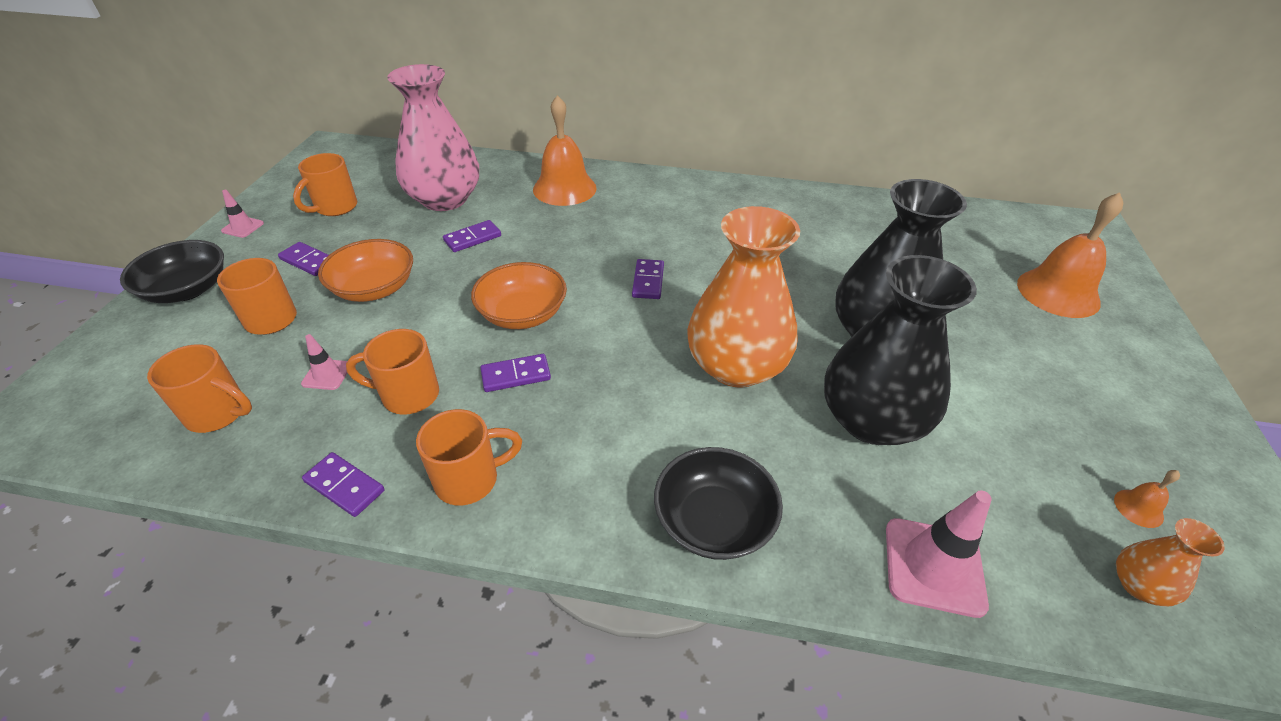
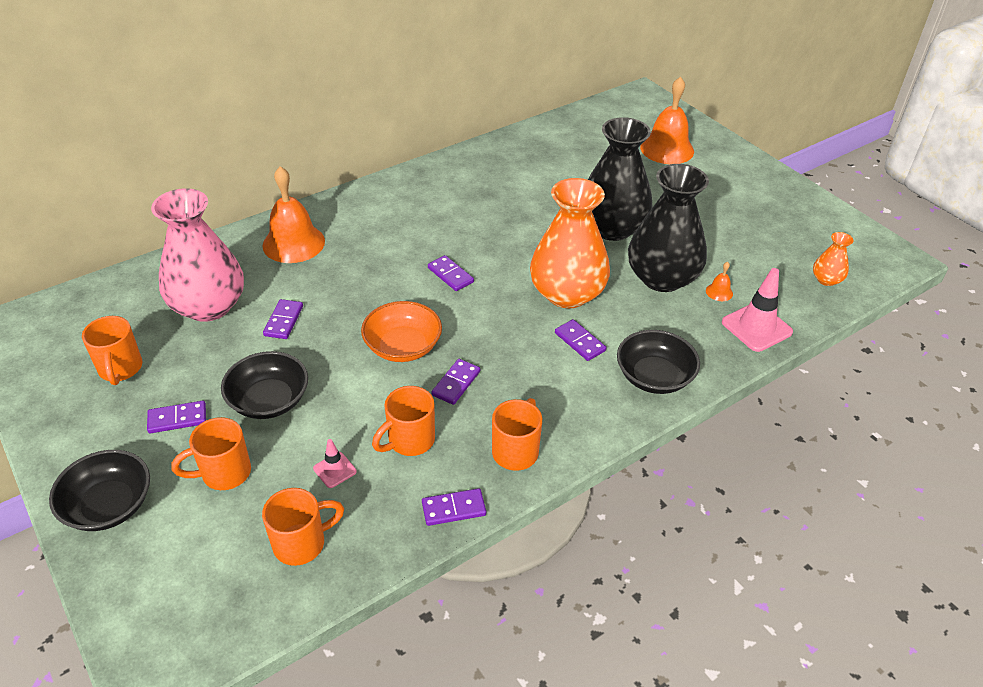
camera: 45 degrees left, 0 degrees up
pink traffic cone [221,190,264,238] -> none
orange bowl [318,239,413,302] -> black bowl [221,351,308,419]
orange bell [1114,470,1180,528] -> orange bell moved to [706,262,733,301]
none -> purple domino [555,319,606,361]

